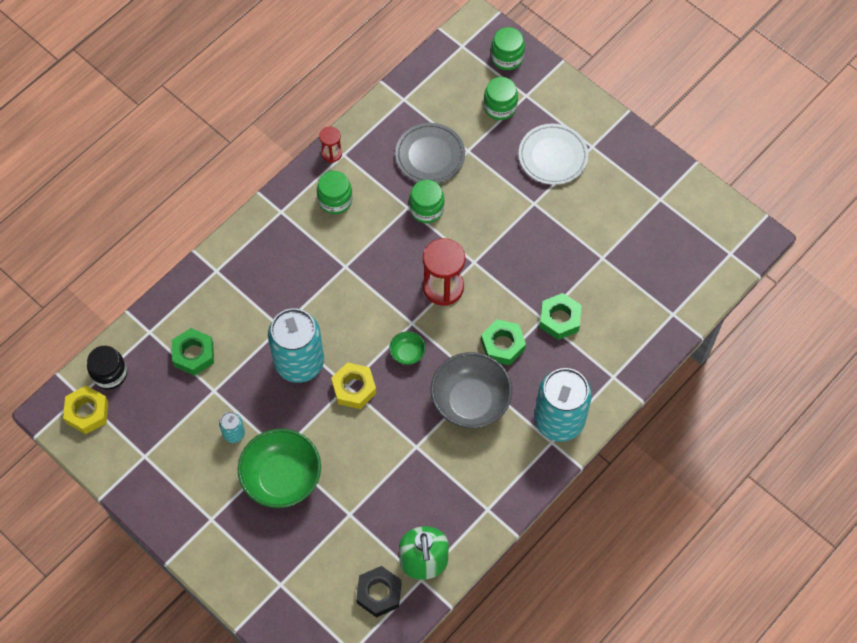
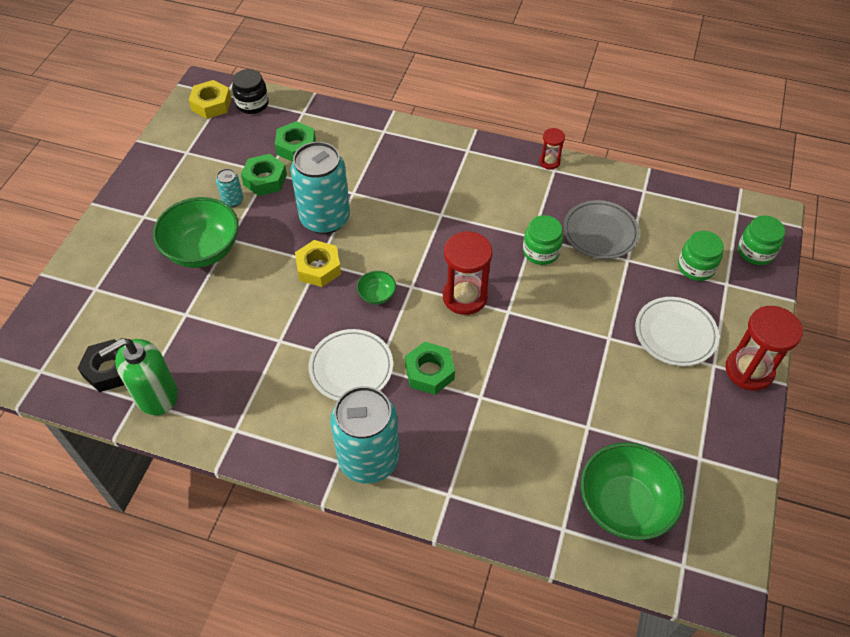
camera: 65 degrees right, 10 degrees down
green jar [317,171,352,214] -> none
grey bowl [431,352,512,428] -> white plate [308,329,393,401]
green nut [540,293,582,340] -> green nut moved to [241,154,287,196]
none -> green bowl [581,442,685,540]
none -> red hourglass [726,306,803,391]

